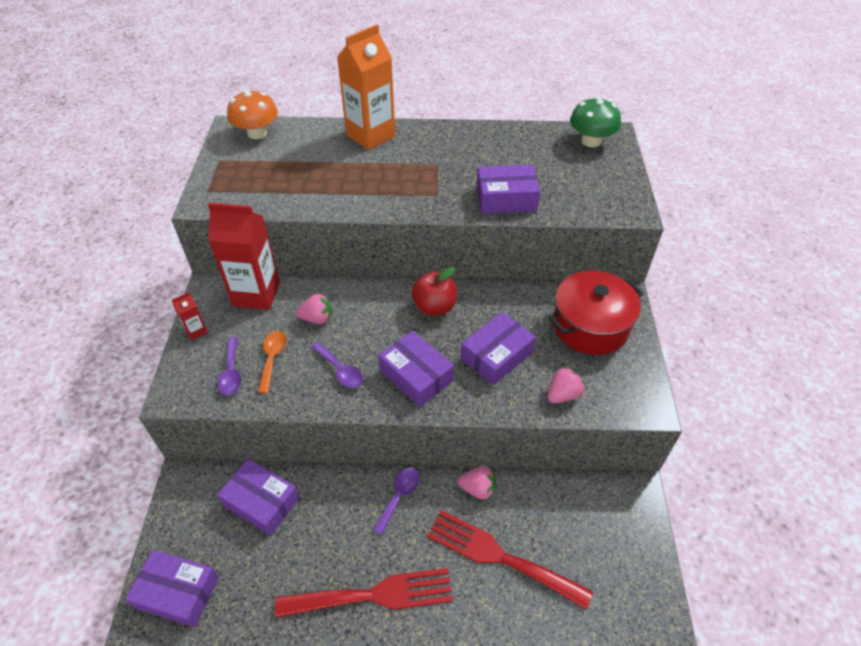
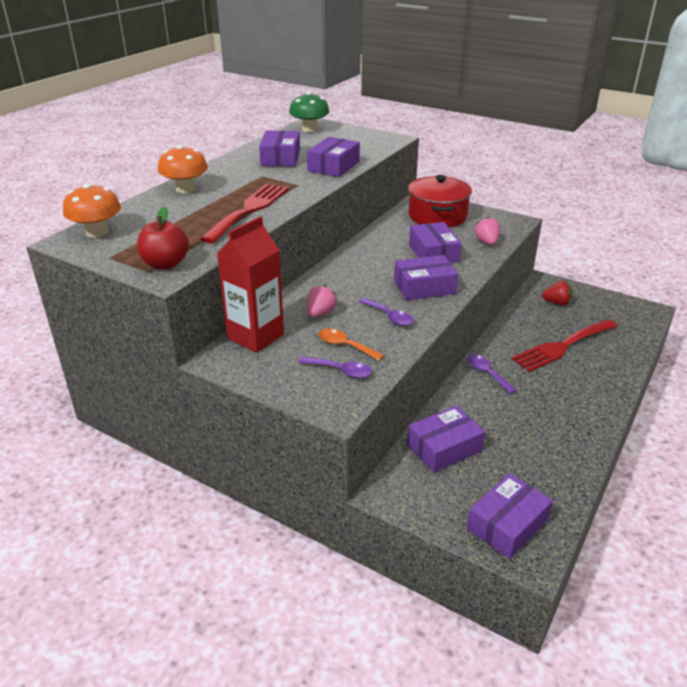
camera: 60 degrees left, 15 degrees down
red carton [172,292,208,341] -> none
red fork [275,568,453,618] -> red fork moved to [200,184,288,243]
purple spoon [311,342,363,388] -> purple spoon turned 60 degrees clockwise [359,298,414,326]
orange carton [337,24,395,150] -> orange mushroom [158,145,208,193]
red apple [412,267,457,316] -> red apple moved to [137,207,189,269]
pink strawberry [458,466,496,500] -> none
none -> purple box [259,131,300,167]
none -> red strawberry [542,281,572,306]

